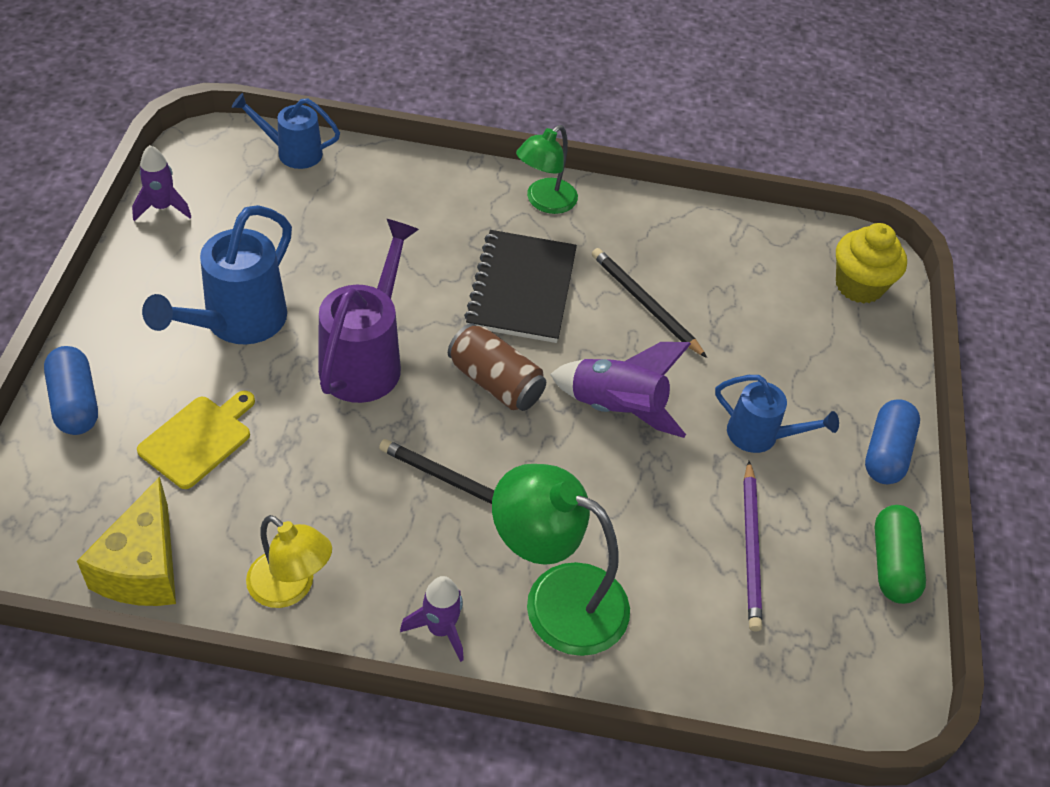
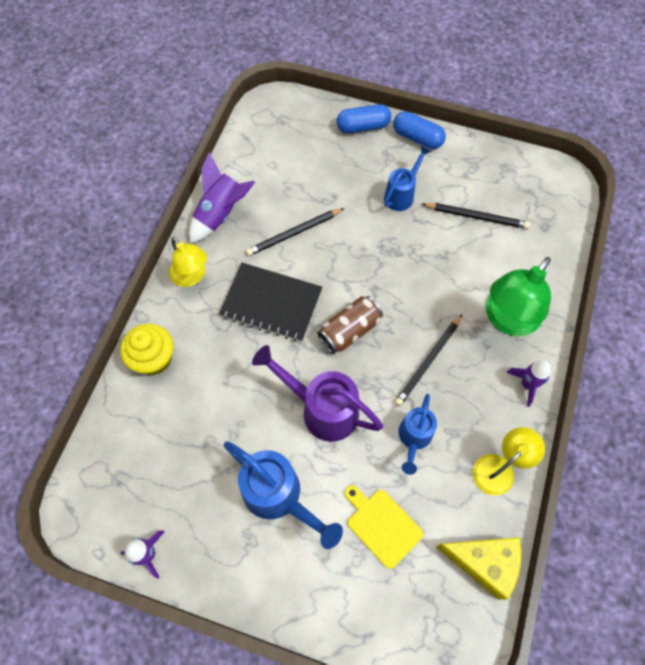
camera: 75 degrees left, 15 degrees up
blue capsule [44,346,98,435] -> blue capsule moved to [337,104,391,133]
blue watering can [232,93,340,169] -> blue watering can moved to [398,394,437,475]
green lamp [516,125,578,214] -> yellow lamp [169,237,207,287]
purple rocket [550,342,691,438] -> purple rocket moved to [189,152,255,244]
purple pencil [744,461,762,631] -> black pencil [422,203,530,229]
yellow cupcake [836,223,907,304] -> yellow cupcake moved to [120,324,173,375]
green capsule [875,505,926,604] -> none

